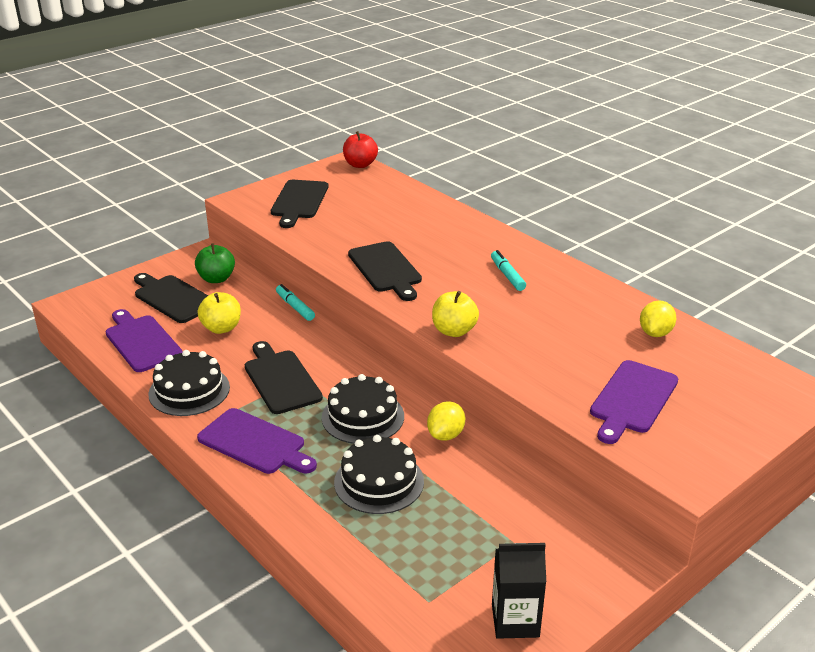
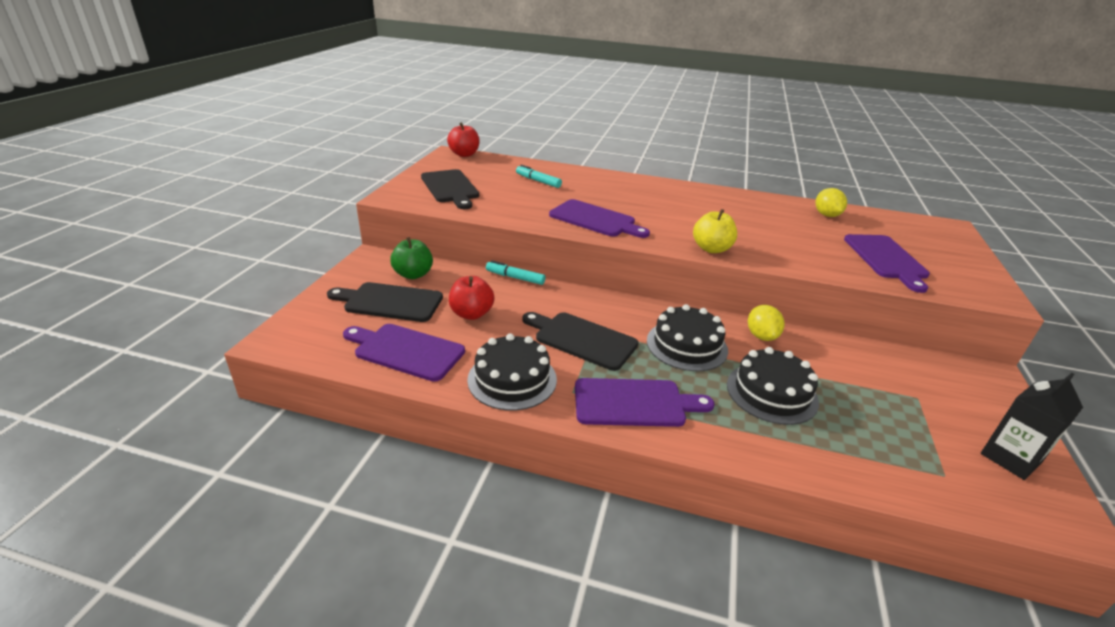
camera: 35 degrees left, 0 degrees up
yellow apple [198,292,241,334] -> red apple [449,276,495,320]
black cutting board [348,241,422,301] -> purple cutting board [549,199,650,238]
turquoise marker [491,250,526,291] -> turquoise marker moved to [516,165,562,188]

